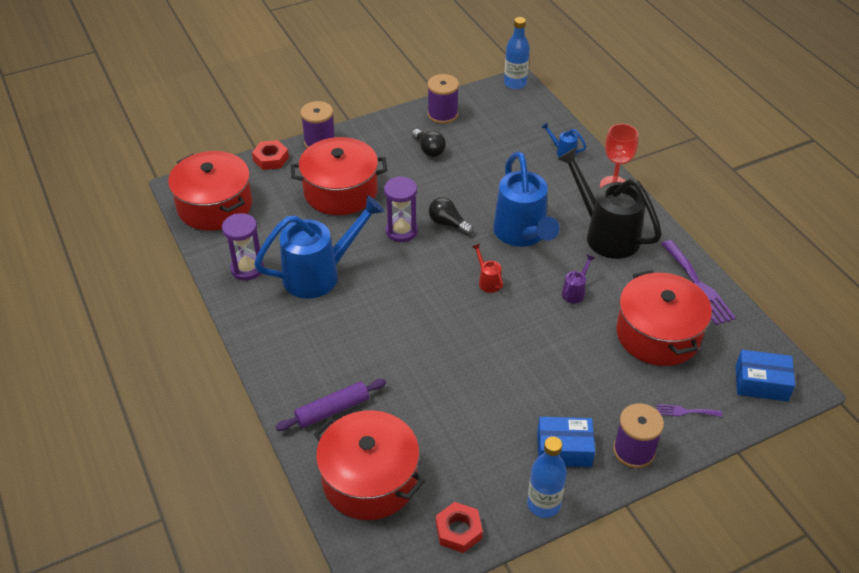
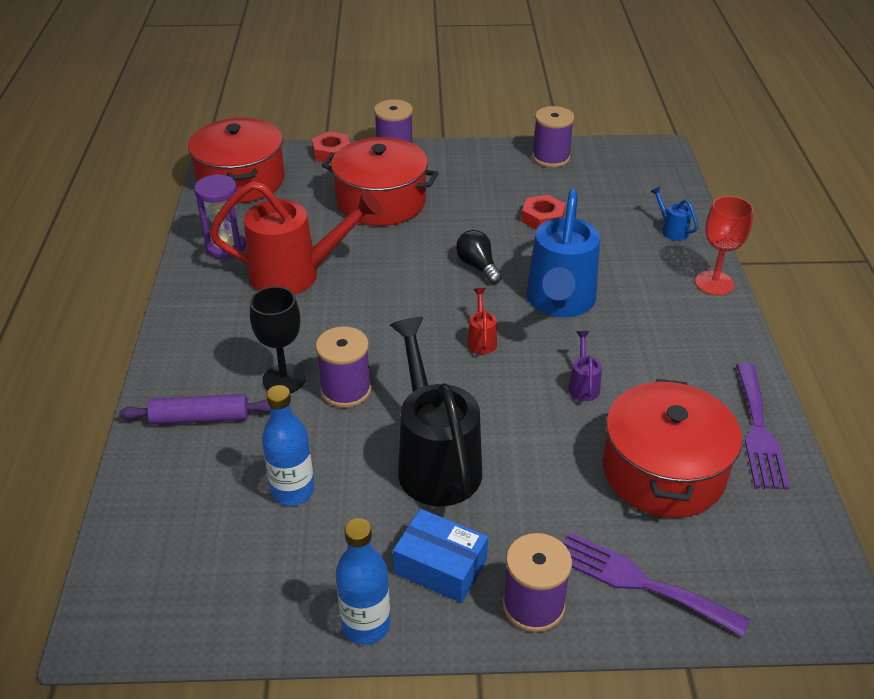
camera: 25 degrees right, 5 degrees down
blue watering can [254,196,384,299] -> red watering can [209,181,382,295]
red pot [314,410,425,520] -> none
purple hourglass [384,176,418,242] -> none
black light bulb [412,129,446,157] -> none
red nut [436,502,483,553] -> red nut moved to [521,195,566,230]
blue bottle [504,17,530,89] -> blue bottle moved to [262,385,314,506]
black watering can [557,148,662,259] -> black watering can moved to [390,317,482,506]
purple watering can [562,254,595,303] -> purple watering can turned 60 degrees counterclockwise [568,331,602,401]
purple fork [657,404,722,417] -> purple fork [563,533,750,637], size x2.01
blue box [736,350,795,401] -> none
none -> black goblet [250,286,306,393]
none -> purple spool [316,326,371,408]

